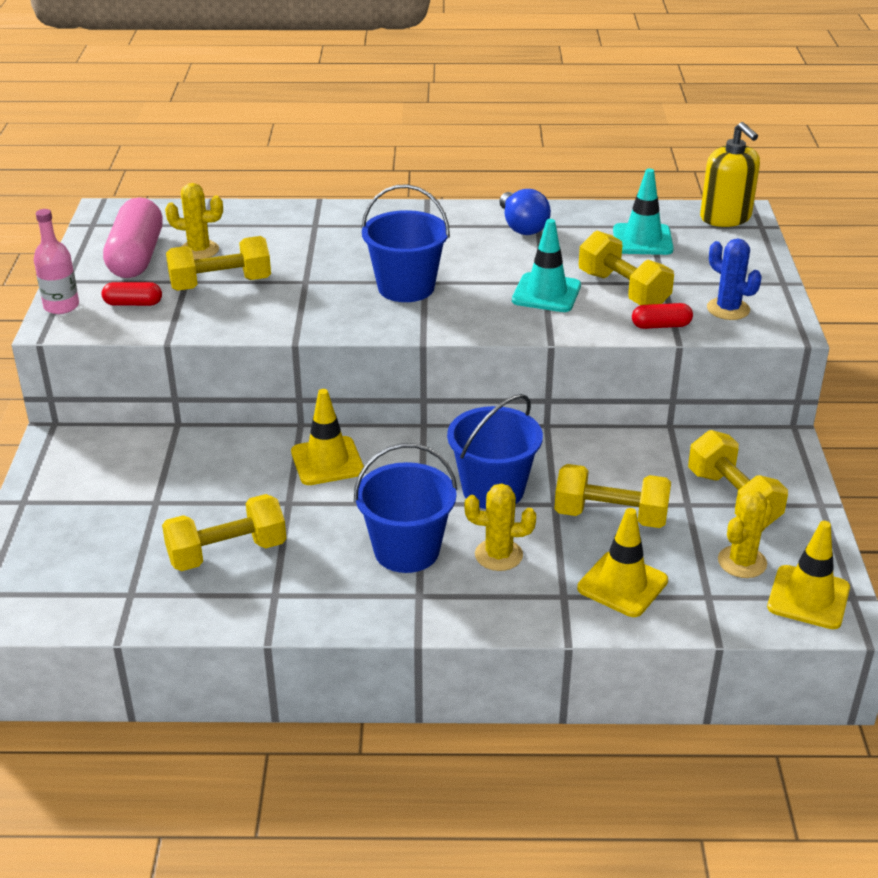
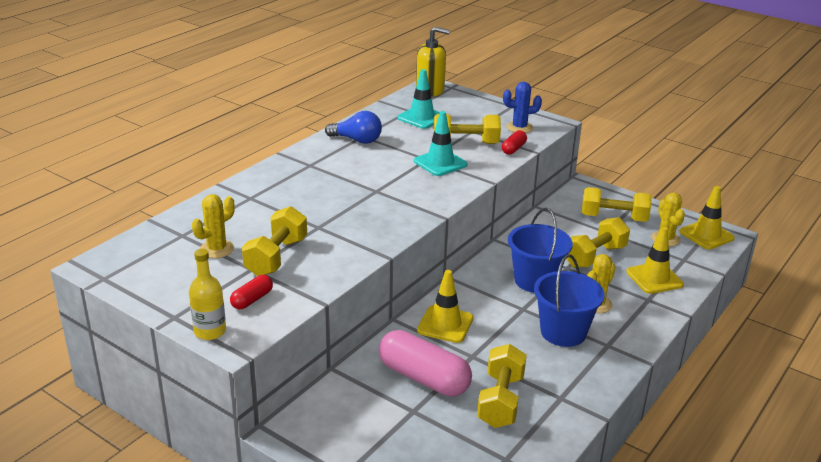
camera: 55 degrees left, 5 degrees down
pink bottle [34,209,79,314] -> yellow bottle [189,249,226,340]
pink capsule [103,197,163,278] -> pink capsule moved to [378,330,472,397]
blue bucket [362,184,450,302] -> none

